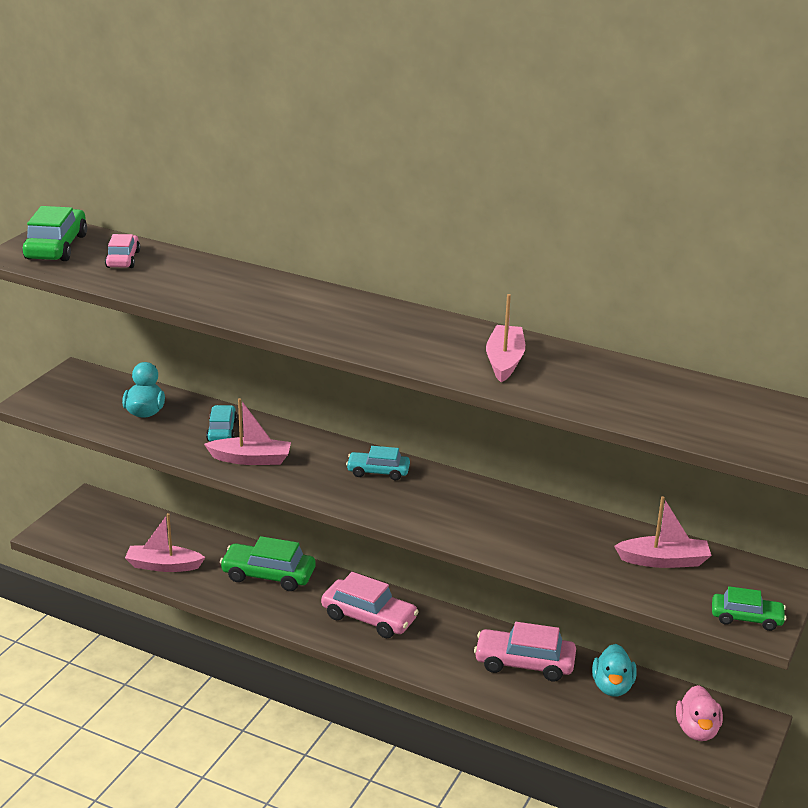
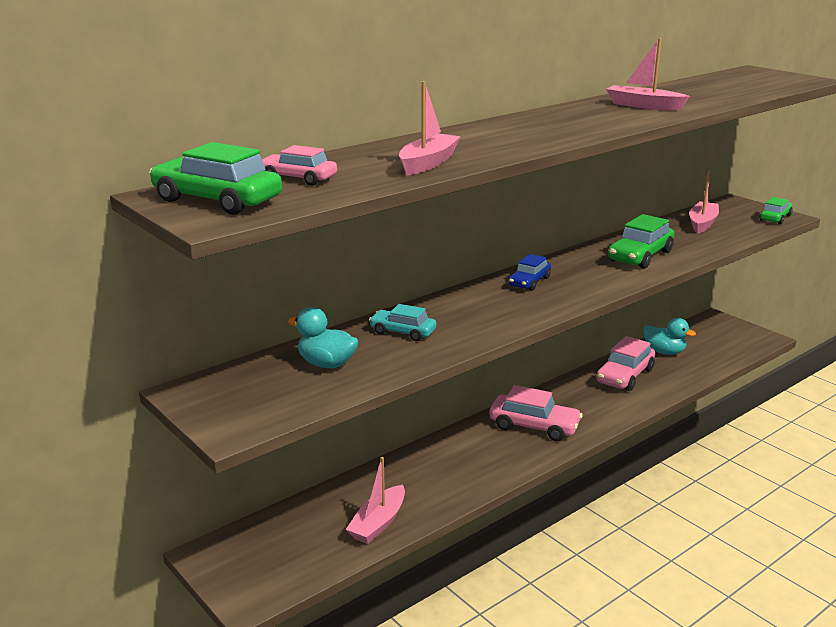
camera: 65 degrees left, 5 degrees down
pink boat [204,398,291,465] -> pink boat moved to [399,81,461,176]
green car [220,536,315,591] -> green car moved to [608,214,675,269]
pink car [321,572,419,638] -> pink car turned 60 degrees clockwise [489,385,582,441]
turquoise car [346,446,410,480] -> blue car [508,254,551,291]
pink duck [676,685,723,741] -> none

